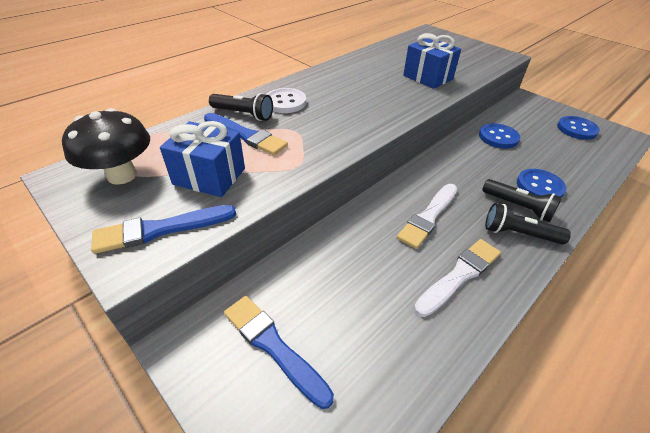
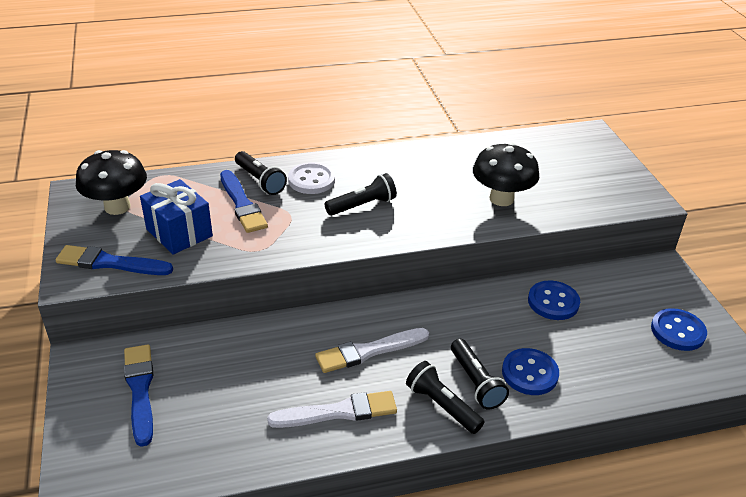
camera: 30 degrees right, 5 degrees down
blue gift [403,33,461,89] -> black mushroom [473,142,539,206]
none -> black flashlight [325,173,397,216]

